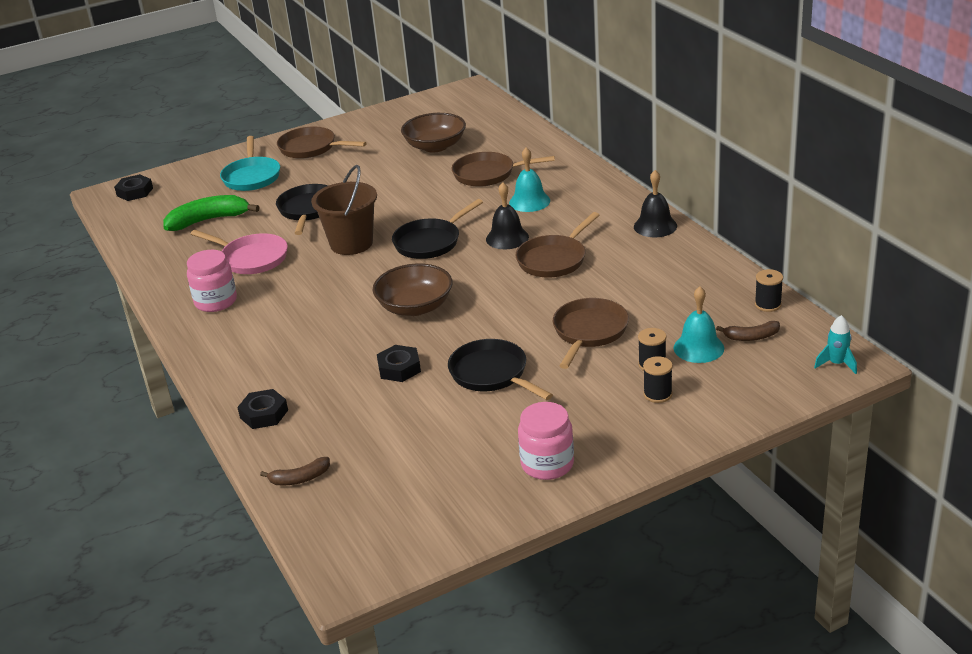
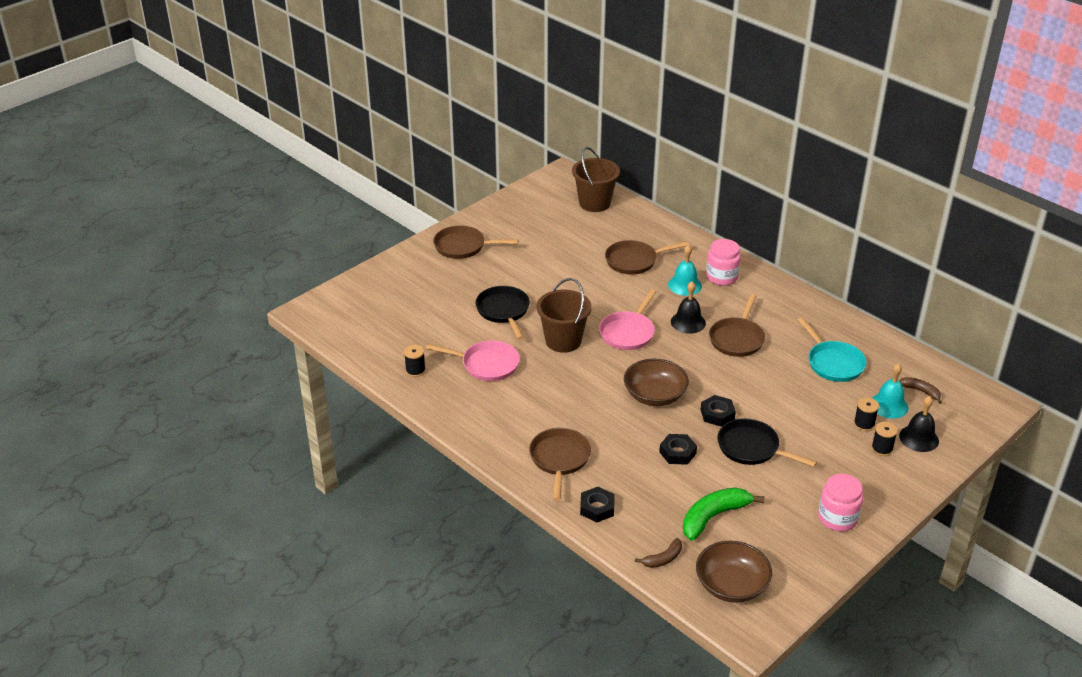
camera: 20 degrees left, 5 degrees up
black nut [114,174,153,201] -> black nut moved to [700,395,736,427]
green banana [163,195,260,231] -> green banana moved to [683,487,765,541]
pink jar [187,250,237,312] -> pink jar moved to [706,239,741,286]
turquoise pan [220,136,280,191] -> turquoise pan moved to [798,317,867,382]
black pan [392,199,483,259] -> pink pan [599,290,656,350]
brown bowl [401,113,466,152] -> brown bowl moved to [696,541,772,603]
brown pan [553,298,629,369] -> brown pan moved to [529,428,591,501]
black bell [634,170,677,237] -> black bell moved to [899,396,939,452]
brown banana [716,321,780,341] -> brown banana turned 120 degrees counterclockwise [900,377,942,404]
black spool [755,269,783,312] -> black spool moved to [404,345,426,377]
turquoise rocket [814,315,857,374] -> none
none -> brown bucket [572,147,620,212]

